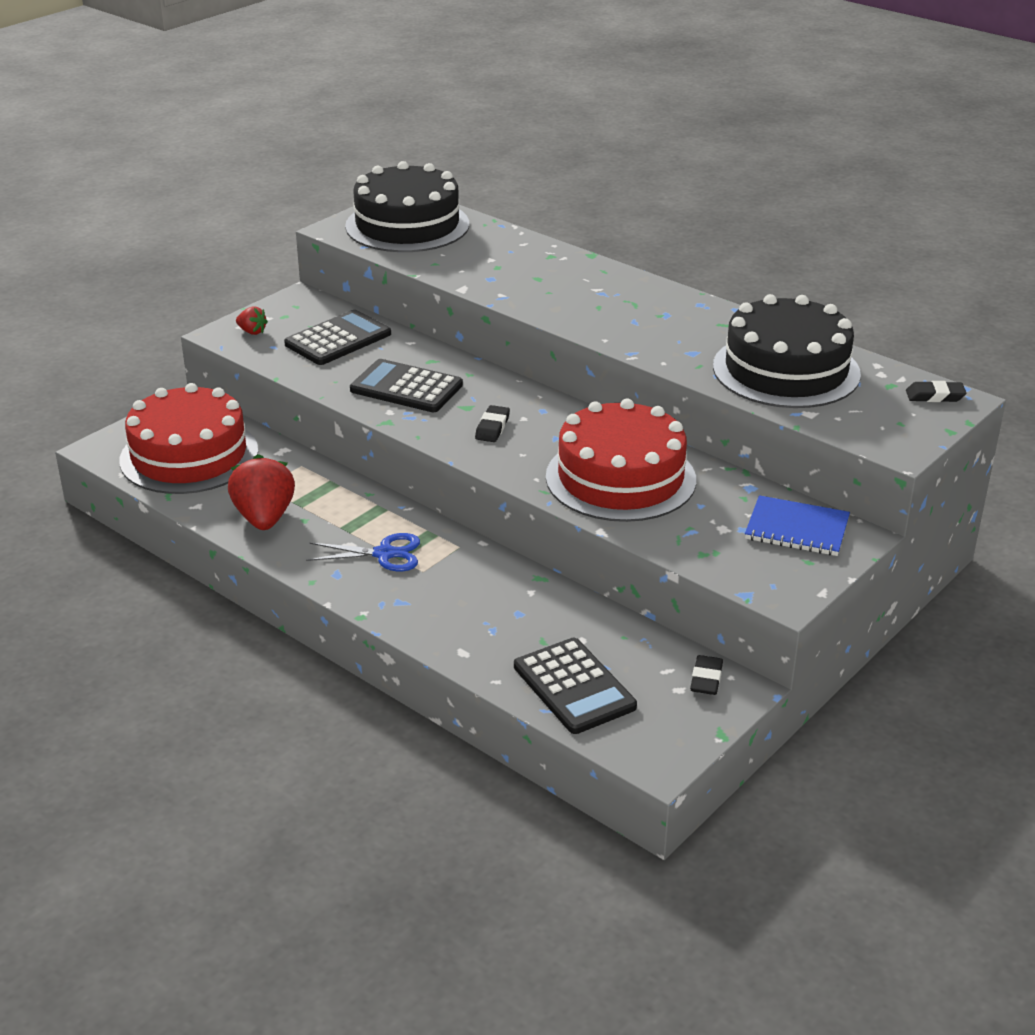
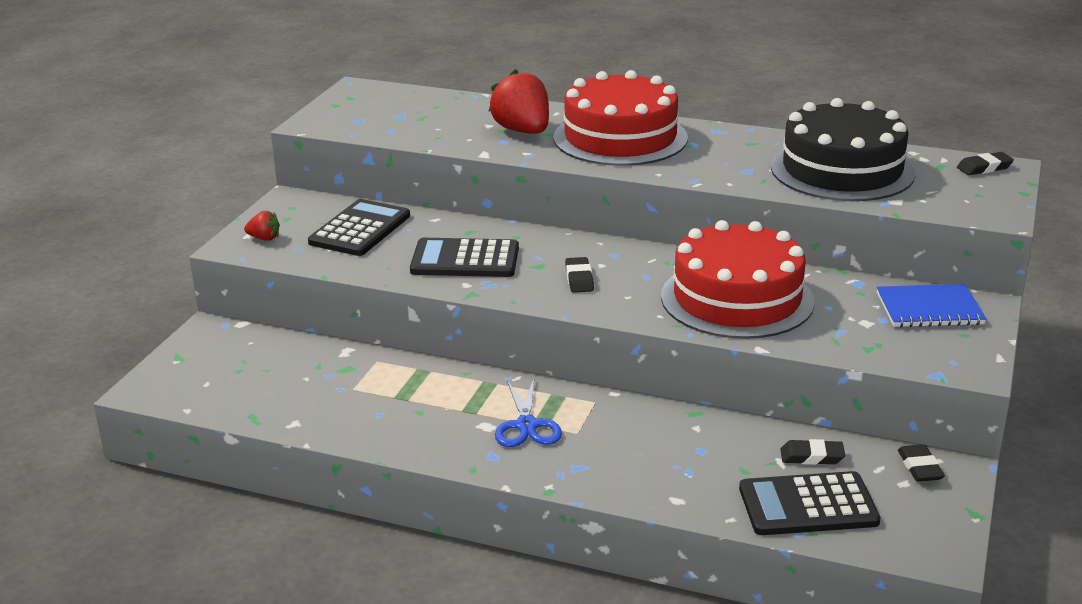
camera: 20 degrees left, 5 degrees down
red cake [119,383,258,494] -> red cake moved to [554,70,688,166]
red strawberry [228,454,295,530] -> red strawberry moved to [488,69,549,134]
blue scissors [306,533,420,571] -> blue scissors turned 105 degrees clockwise [495,379,562,447]
black cake [345,161,469,252] -> none
black calculator [514,638,637,734] -> black calculator turned 135 degrees clockwise [739,471,880,535]
none -> black eraser [781,439,845,465]

